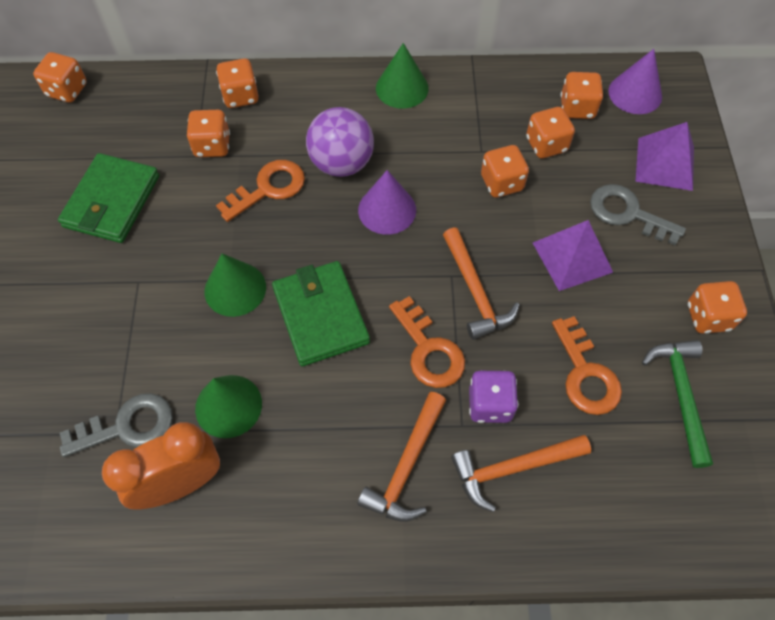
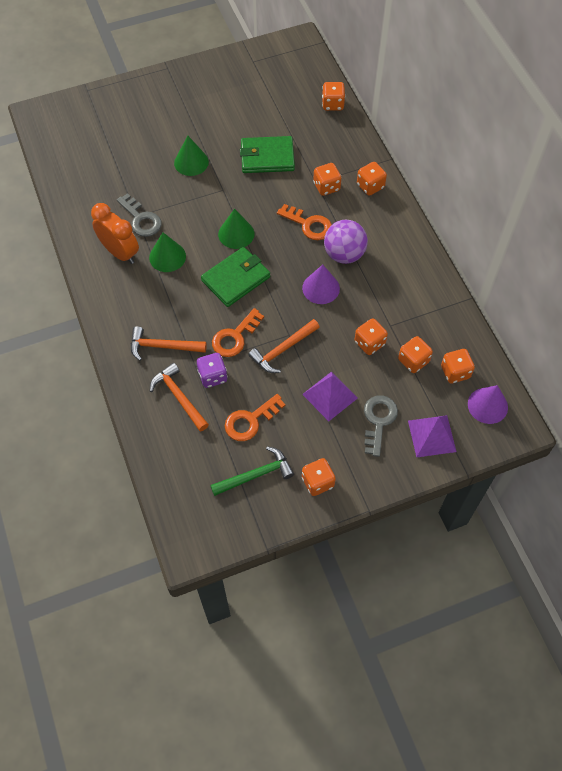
camera: 70 degrees right, 0 degrees up
green cone [376,43,429,109] -> green cone moved to [174,136,209,176]

